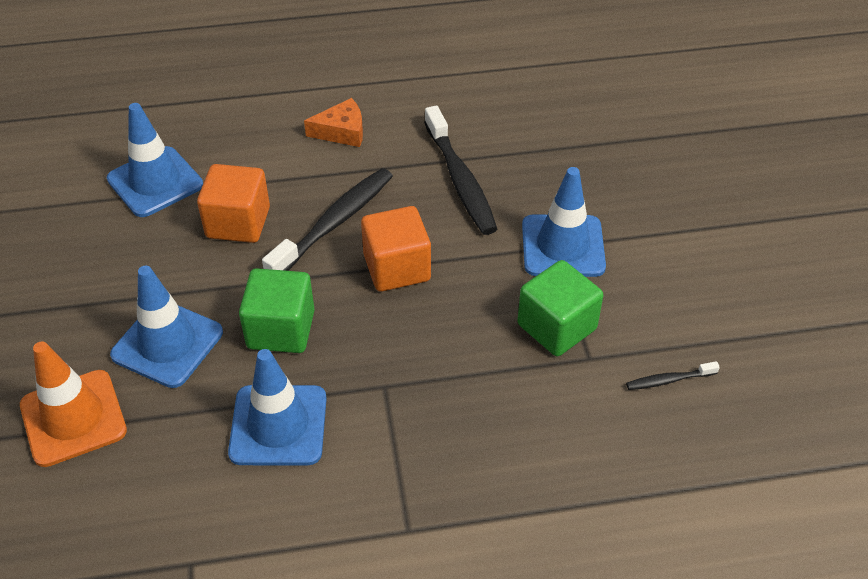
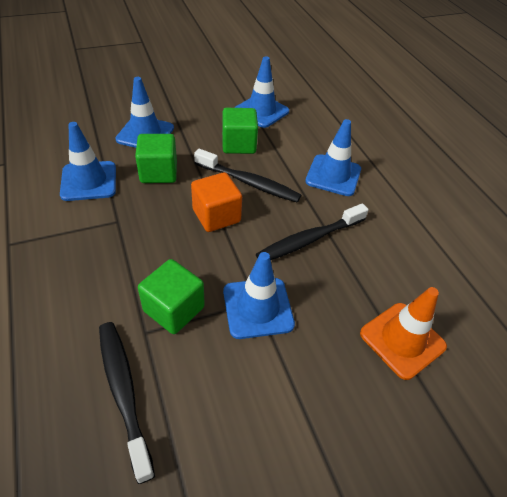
camera: 75 degrees right, 0 degrees up
orange traffic cone [20,341,127,467] -> orange traffic cone moved to [360,287,447,380]
orange cube [197,164,270,243] -> green cube [222,108,258,154]
orange cheese [304,98,363,147] -> blue traffic cone [305,119,361,196]
black toothbrush [626,361,720,390] -> black toothbrush [99,322,155,484], size x2.14

